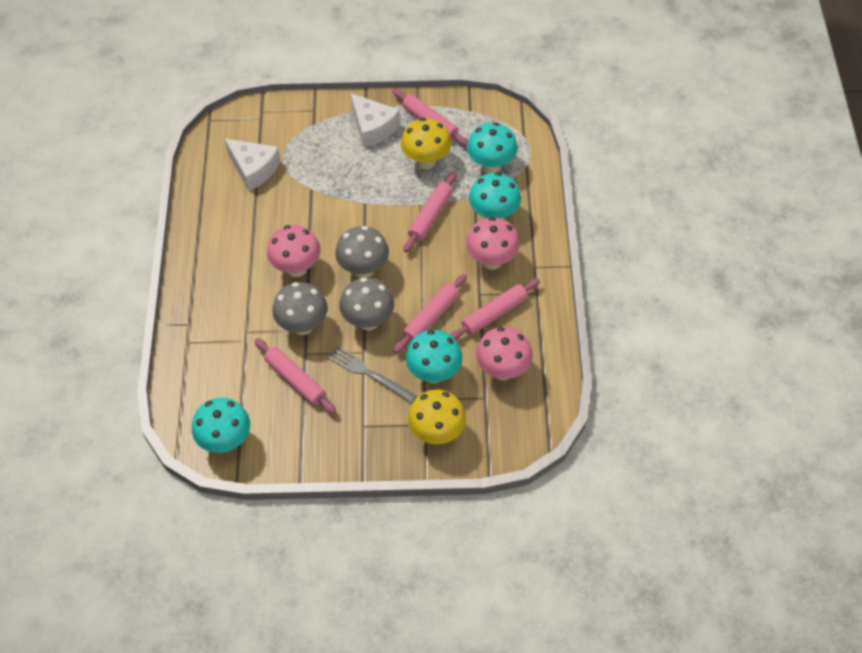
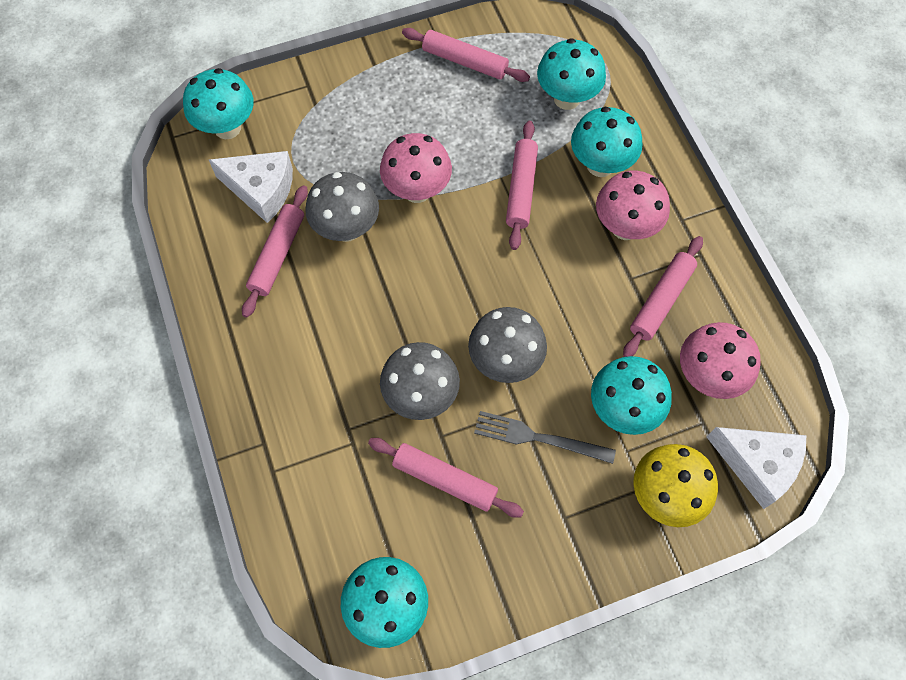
camera: 20 degrees left, 10 degrees up
pink mushroom [267,225,321,277] -> pink mushroom moved to [380,133,452,203]
grey mushroom [335,226,389,278] -> grey mushroom moved to [305,172,379,242]
white cheese [351,93,400,148] -> white cheese moved to [707,427,806,509]
pink rolling pin [393,274,467,354] -> pink rolling pin moved to [242,185,308,318]
yellow mushroom [401,118,451,169] -> none
none -> turquoise mushroom [183,68,254,139]

